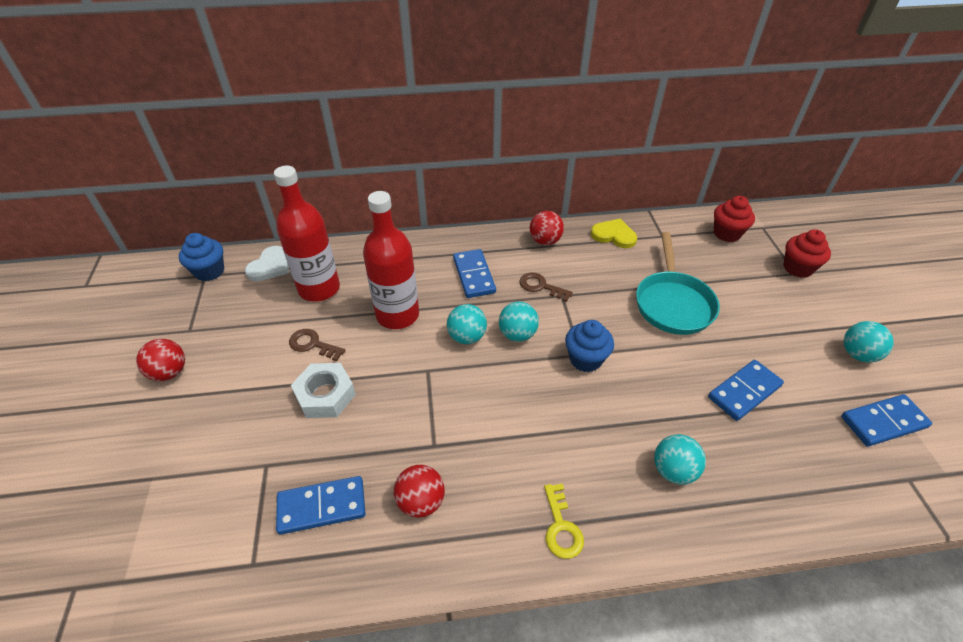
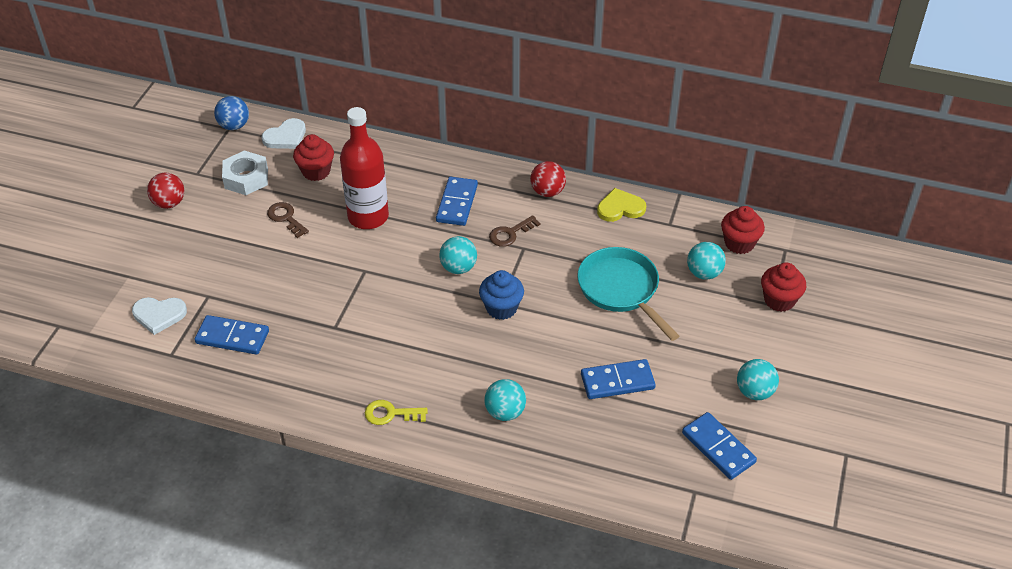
camera: 25 degrees right, 0 degrees up
blue cupcake [179,233,224,281] -> blue ball [214,96,249,130]
red bottle [274,166,340,302] -> red cupcake [293,134,334,181]
white nut [291,363,356,418] -> white nut moved to [222,150,268,195]
red ball [394,465,445,518] -> none
turquoise ball [447,304,487,344] -> turquoise ball moved to [687,242,726,280]
brown key [519,272,573,302] -> brown key turned 90 degrees counterclockwise [489,215,540,247]
yellow key [544,483,584,559] -> yellow key turned 75 degrees clockwise [365,400,428,425]
yellow heart [591,219,637,248] -> yellow heart turned 60 degrees counterclockwise [597,188,646,222]
turquoise pan [636,232,720,335] -> turquoise pan turned 120 degrees clockwise [577,247,679,341]
blue domino [841,394,932,447] -> blue domino turned 45 degrees clockwise [682,412,757,480]
none -> white heart [132,297,187,335]

